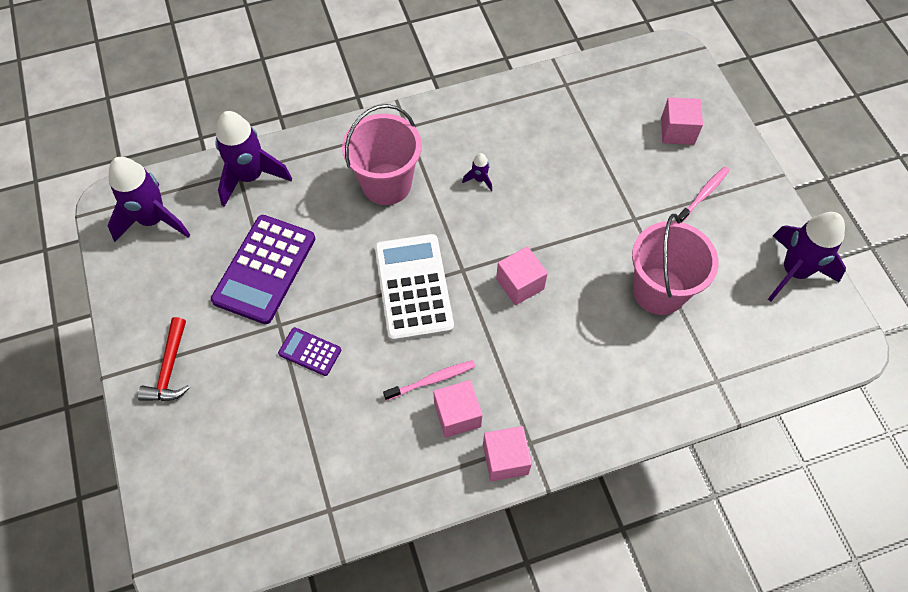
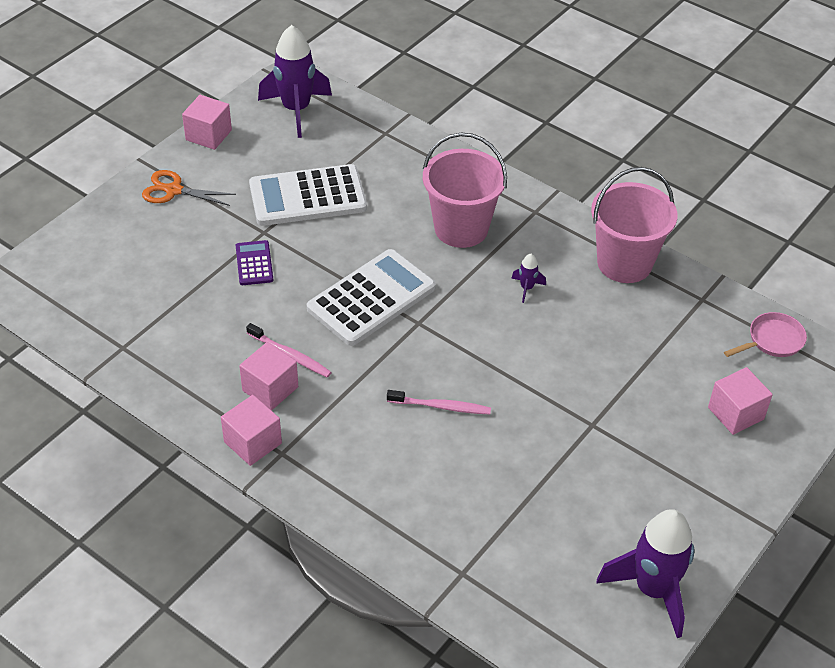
camera: 55 degrees right, 15 degrees down
red hammer [138,317,190,401] -> orange scissors [142,170,236,206]
purple calculator [211,215,315,324] -> white calculator [249,164,367,226]
purple rocket [215,111,292,207] -> none
pink cube [496,246,548,305] -> pink cube moved to [182,95,232,150]
pink bucket [632,214,719,315] -> pink bucket moved to [591,167,677,283]
pink toothbrush [675,166,730,223] -> pink toothbrush moved to [387,390,491,415]
none -> pink pan [724,312,807,357]

